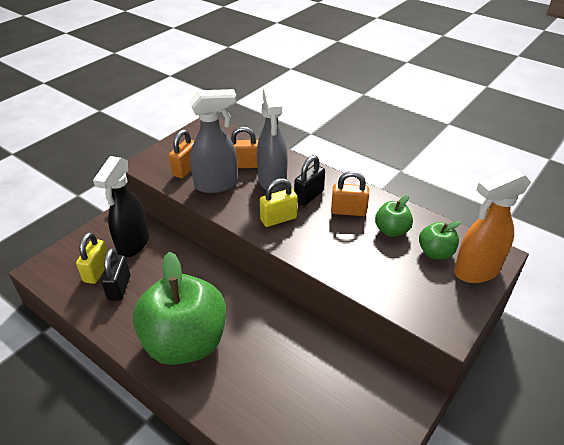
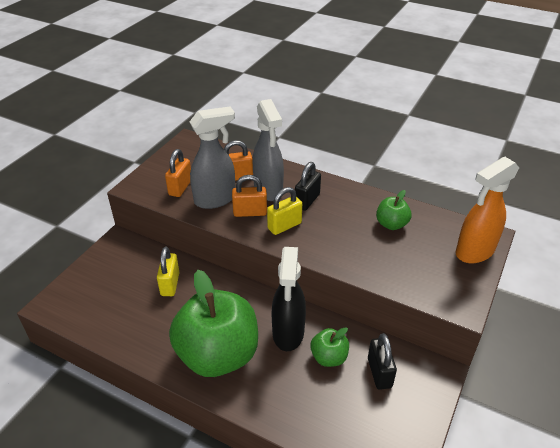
camera: 10 degrees left, 0 degrees up
yellow padlock [76,232,107,284] -> yellow padlock moved to [157,247,180,296]
black spray bottle [93,156,149,257] -> black spray bottle moved to [272,247,306,351]
black padlock [101,248,130,301] -> black padlock moved to [368,333,397,390]
orange padlock [331,171,369,216] -> orange padlock moved to [232,175,267,217]
green apple [419,221,460,259] -> green apple moved to [310,327,349,367]

